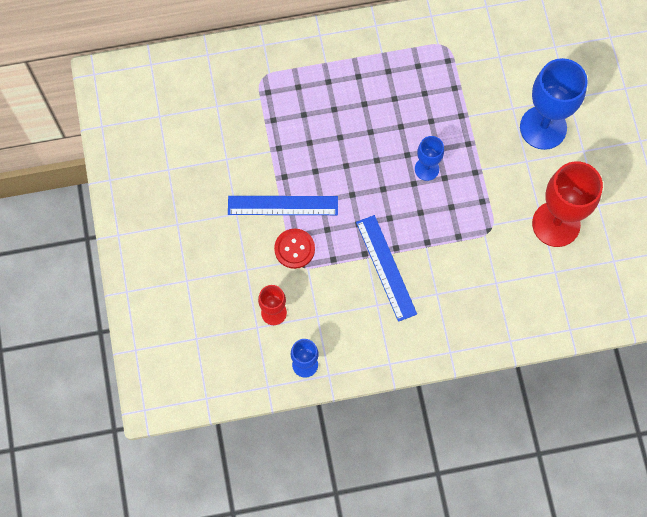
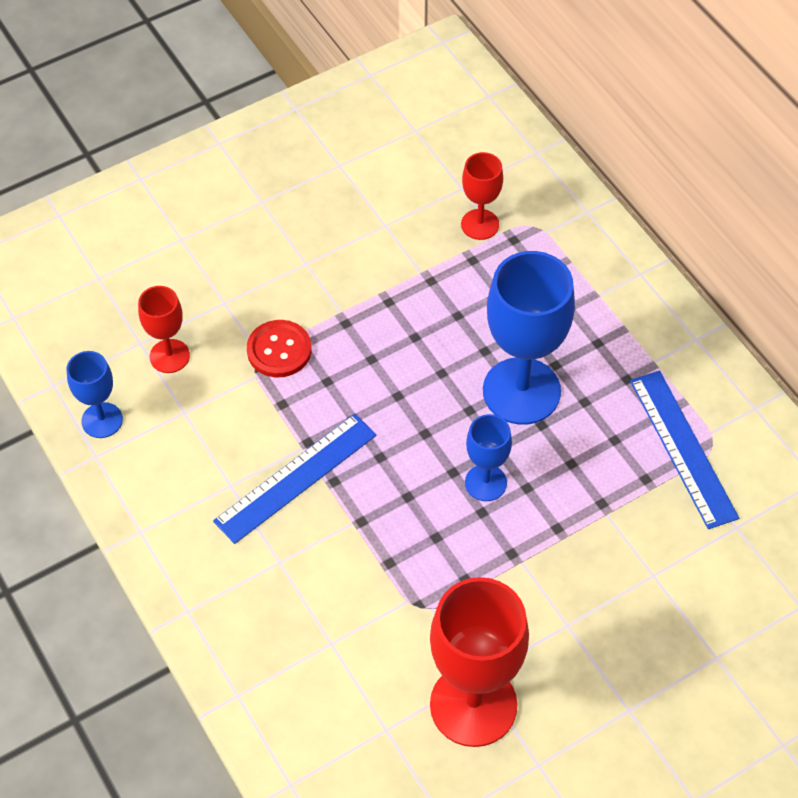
camera: 70 degrees right, 15 degrees down
blue ruler [228,196,338,215] -> blue ruler moved to [630,371,739,529]
blue goblet [520,58,588,150] -> blue goblet moved to [483,251,575,425]
none -> red goblet [461,152,503,240]

